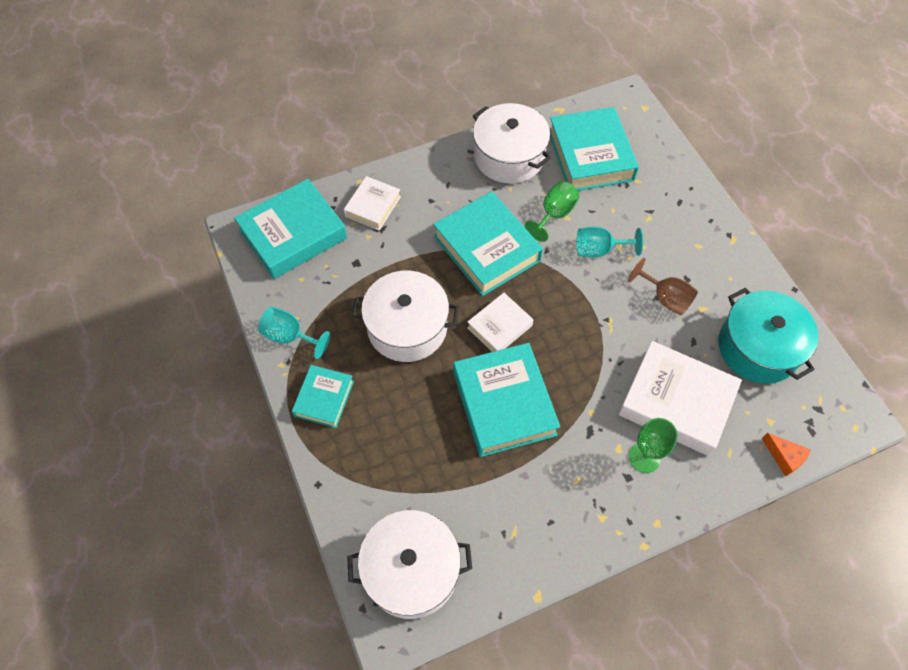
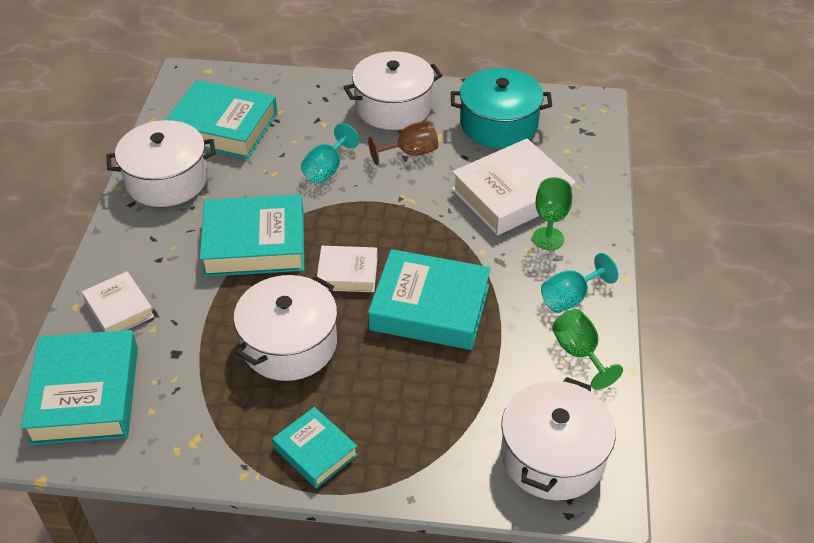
camera: 60 degrees left, 15 degrees down
turquoise goblet [258,307,330,359] -> turquoise goblet moved to [541,253,618,313]
white book [467,293,534,352] -> white book turned 75 degrees counterclockwise [317,246,378,292]
green goblet [524,181,579,242] -> green goblet moved to [552,309,623,390]
orange cheese [762,433,810,477] -> none
none -> white pot [344,51,443,130]

